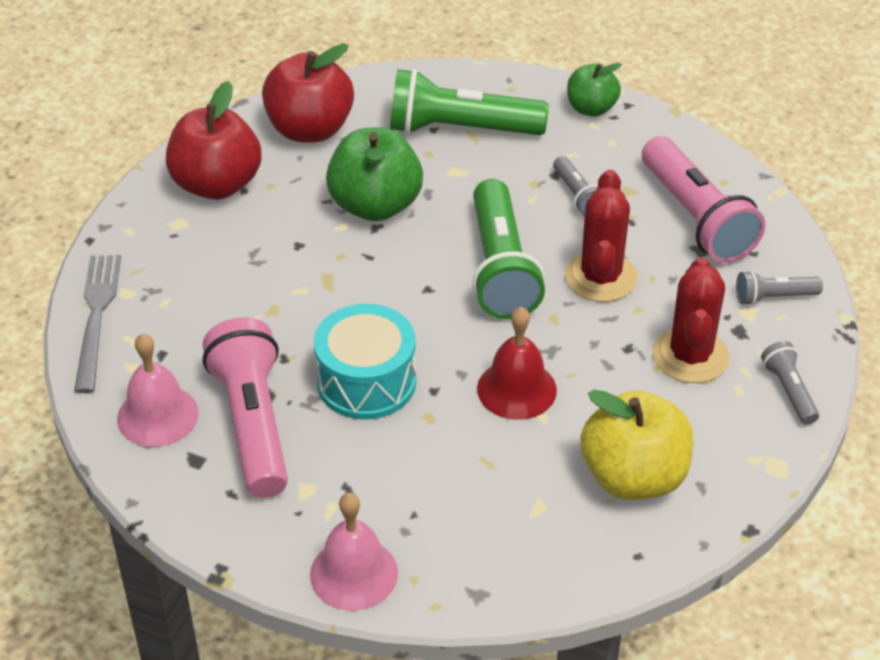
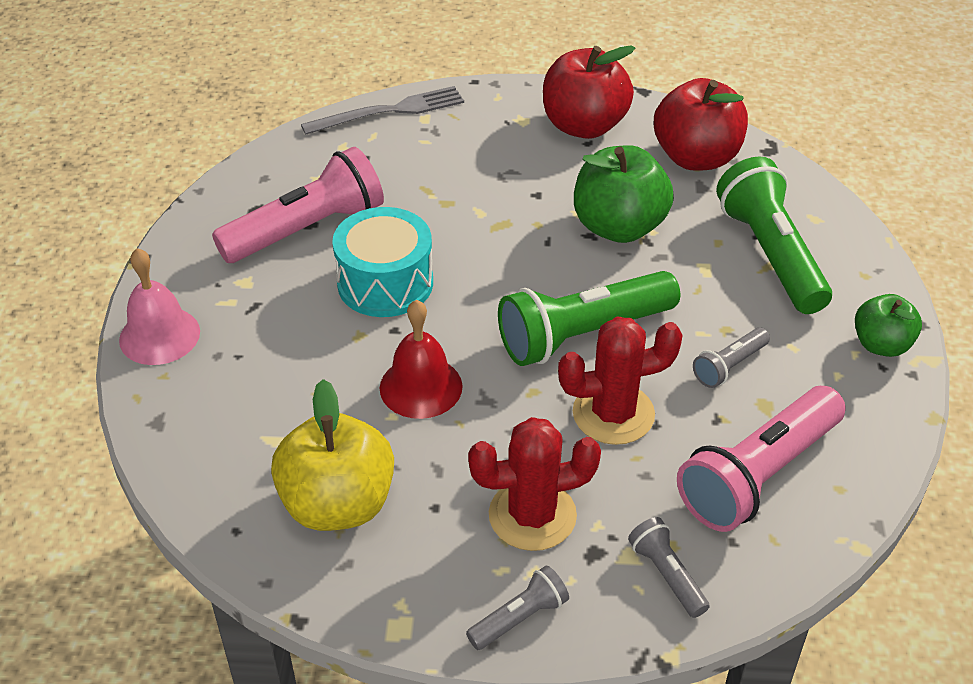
camera: 70 degrees right, 0 degrees up
pink bell [117,333,199,447] -> none

